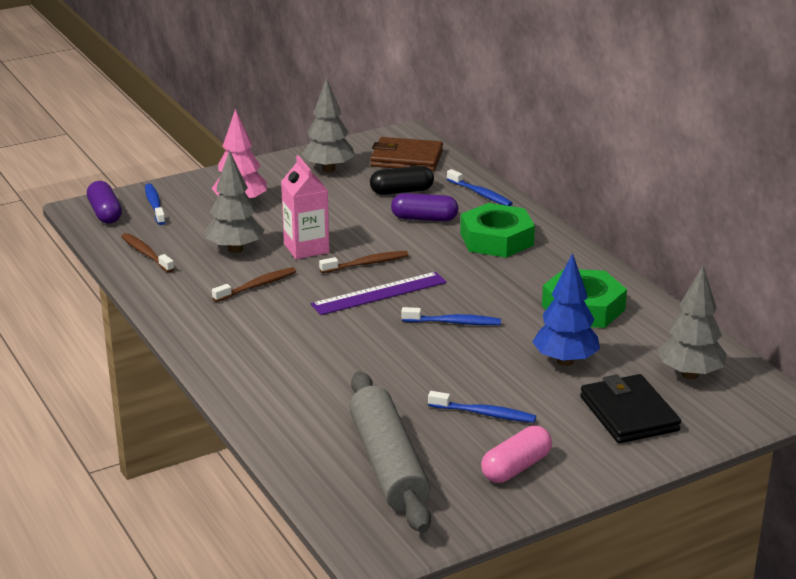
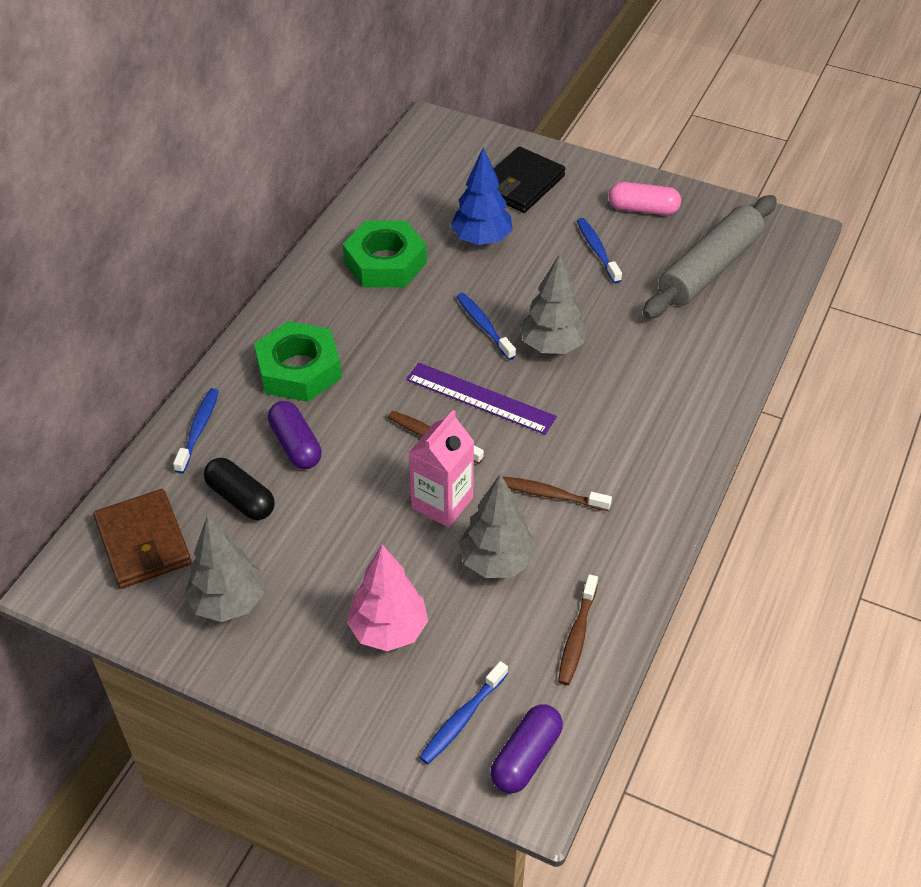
camera: 125 degrees left, 20 degrees up
grey tree [658,266,727,379] -> grey tree moved to [520,253,588,354]

